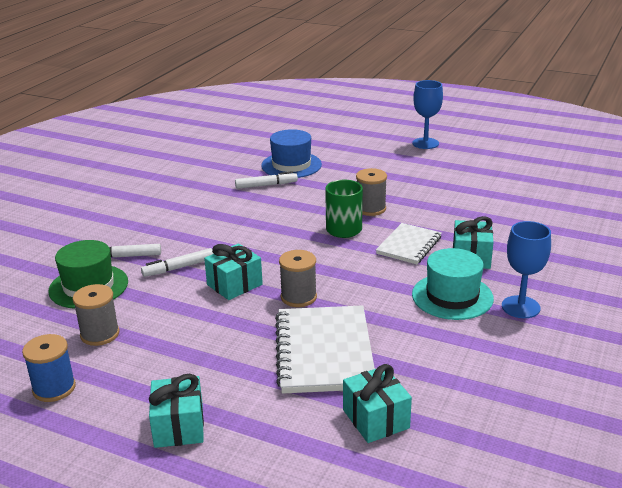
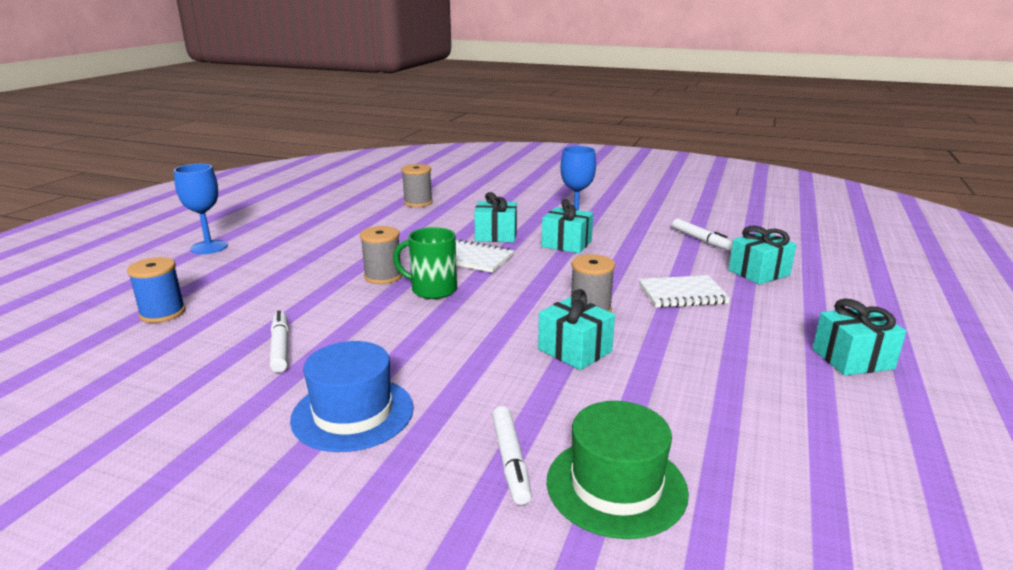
camera: 95 degrees left, 5 degrees down
blue spool [22,334,76,402] -> blue spool moved to [127,257,186,323]
grey spool [73,284,119,346] -> grey spool moved to [401,164,433,207]
white marker [141,248,214,277] -> white marker moved to [672,219,733,250]
blue hat [261,129,322,178] -> blue hat moved to [290,341,414,452]
white notebook [275,305,375,394] -> white notebook [639,275,730,308], size x0.60
turquoise hat [412,248,494,320] -> turquoise gift [542,199,593,253]

